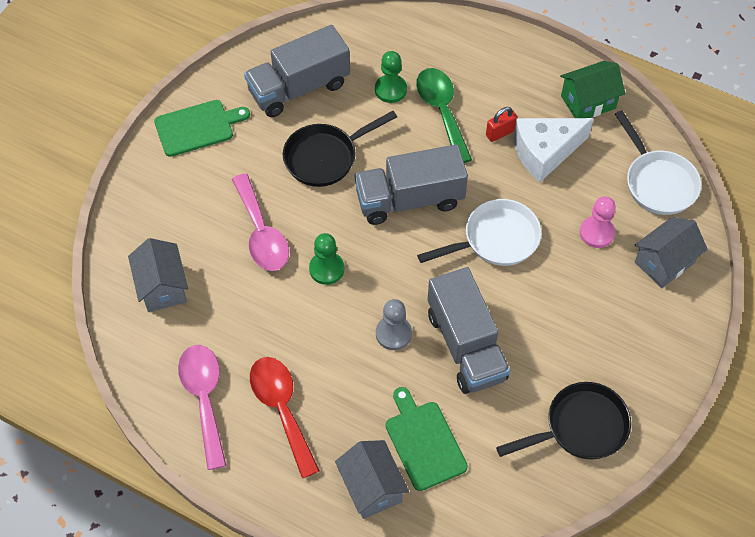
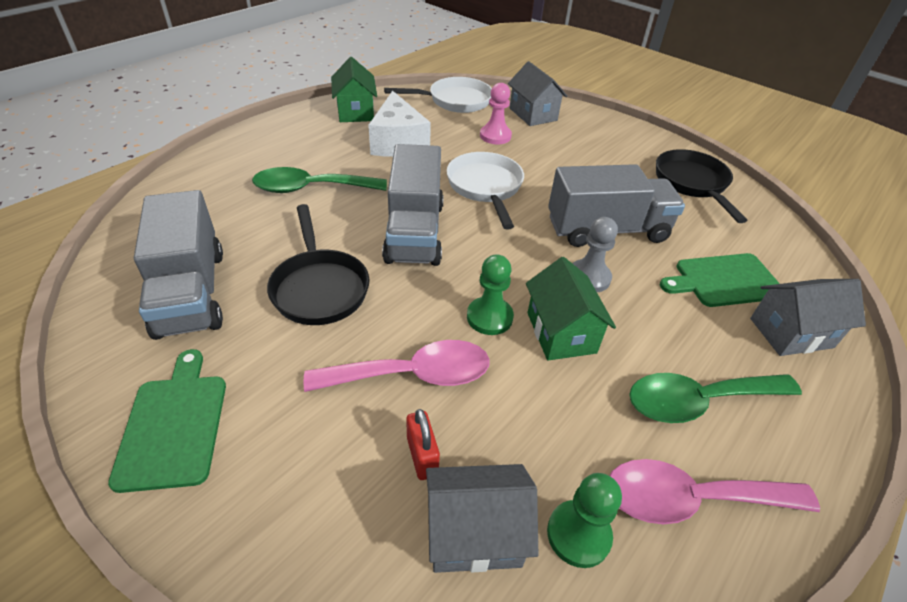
camera: 80 degrees left, 15 degrees down
red spoon [250,357,320,478] -> green spoon [629,373,802,423]
green pawn [375,51,407,103] -> green pawn moved to [547,473,622,568]
red padlock [486,107,518,142] -> red padlock moved to [406,409,440,480]
none -> green house [526,257,616,361]

